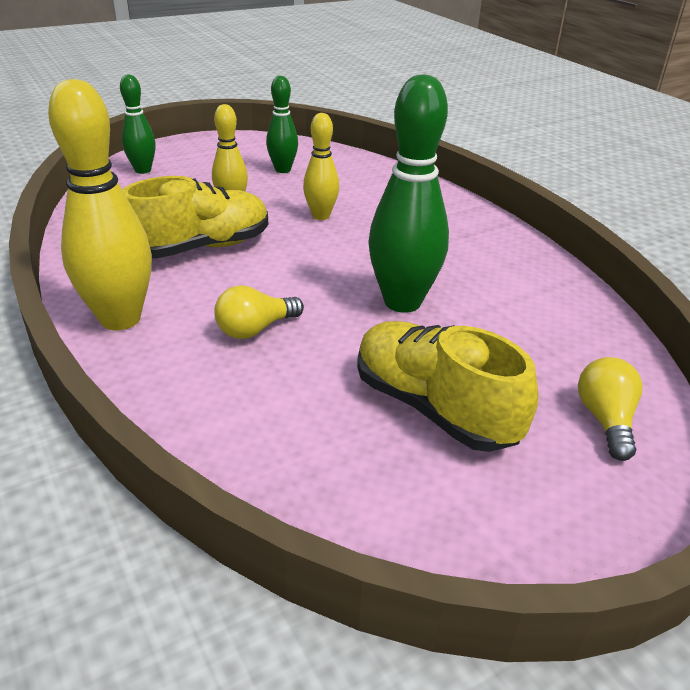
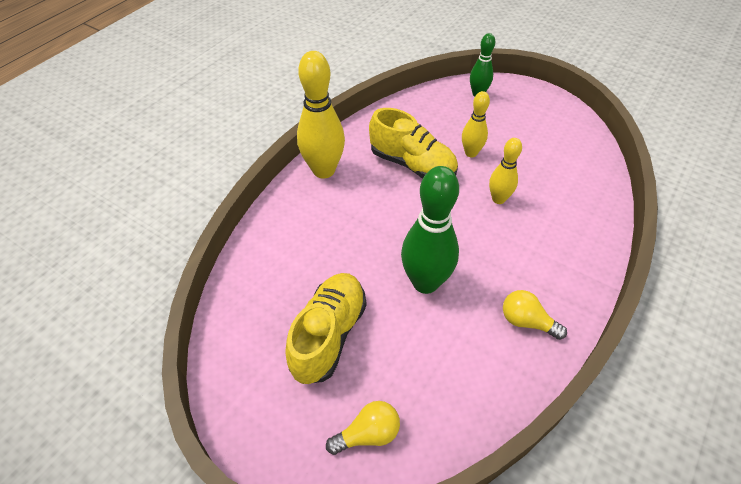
camera: 65 degrees right, 15 degrees up
yellow light bulb [214,285,304,339] -> yellow light bulb moved to [503,290,567,340]
green bowling pin [266,76,298,173] -> none

